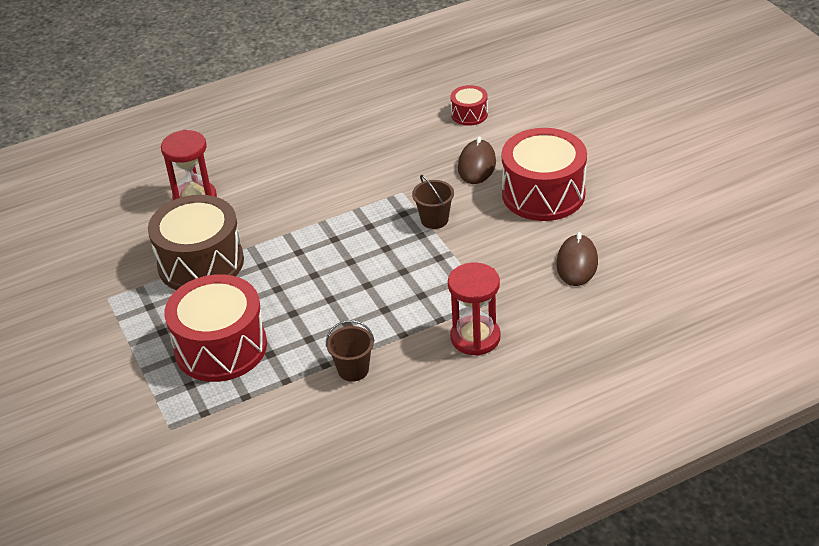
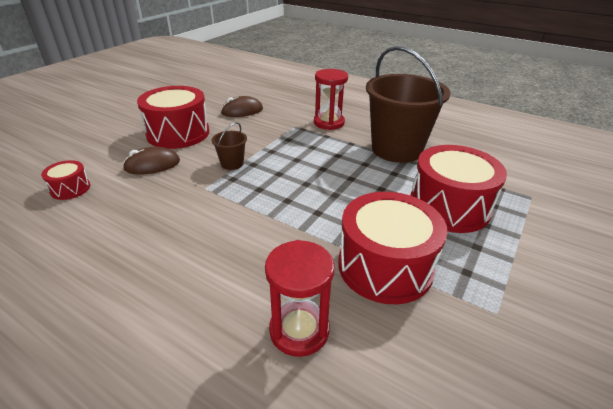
camera: 125 degrees left, 5 degrees down
brown drum [148,195,244,290] -> red drum [338,192,447,304]
brown bucket [326,320,375,382] -> brown bucket [366,46,450,163], size x2.39

